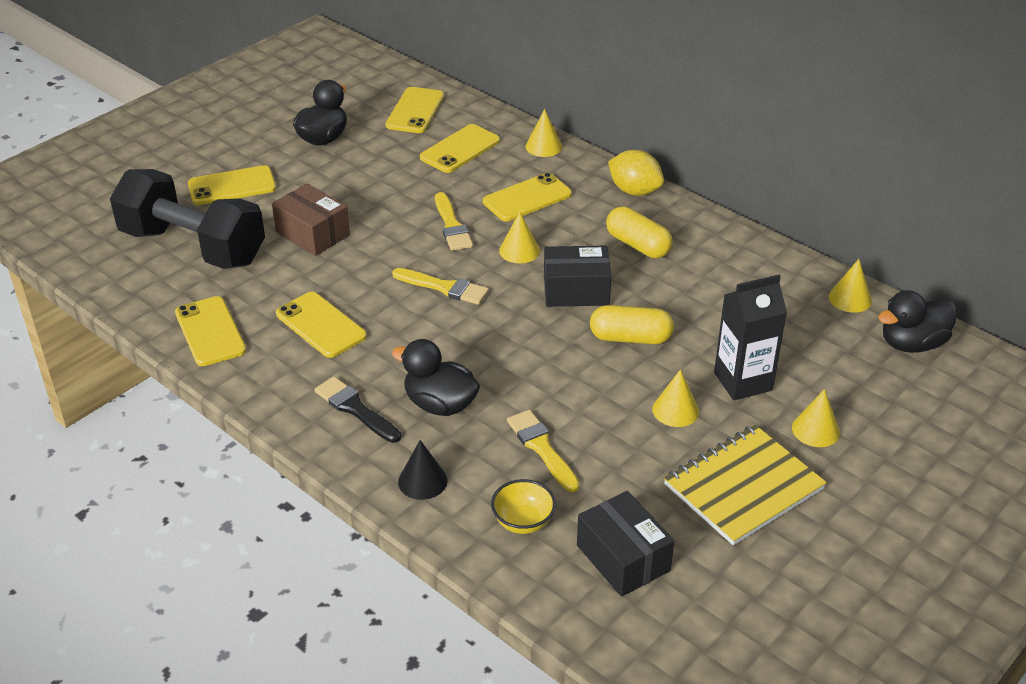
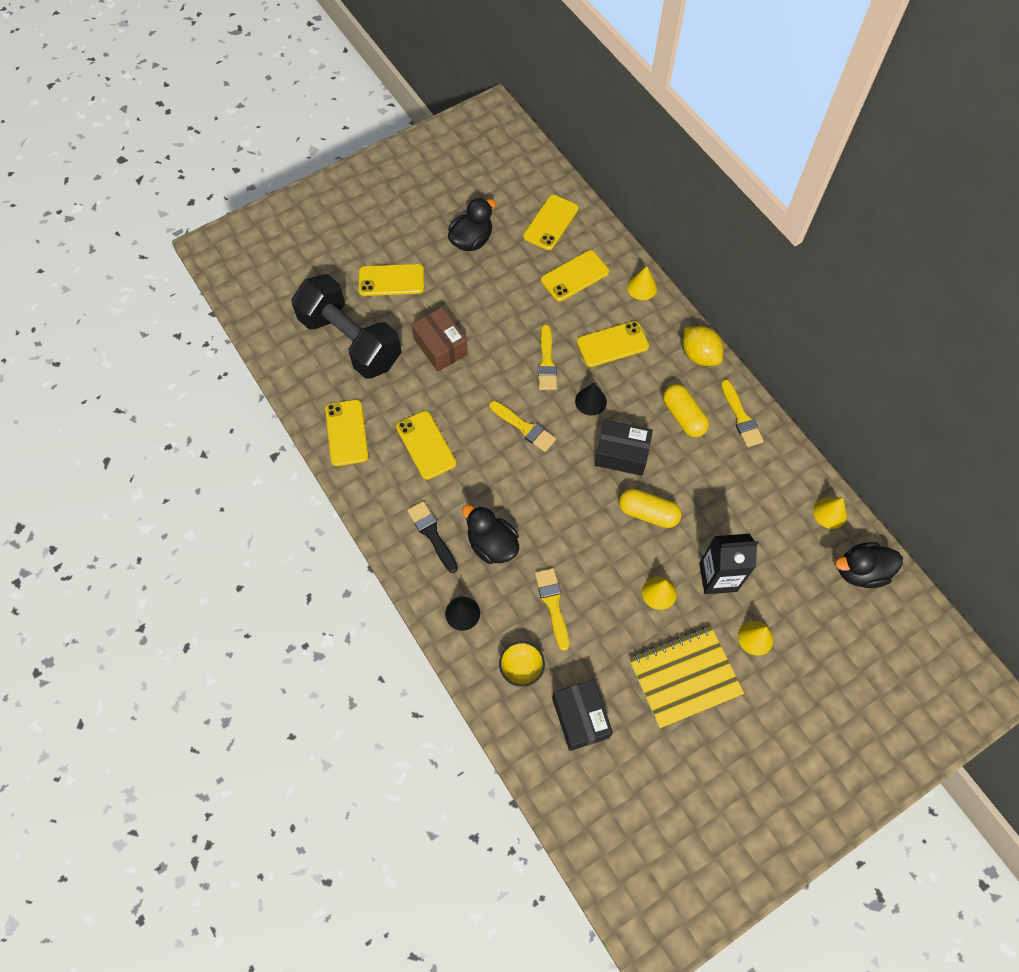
camera: 15 degrees right, 25 degrees up
yellow cone [499,211,540,263] -> black cone [575,383,607,416]
none -> yellow brush [721,379,764,447]

